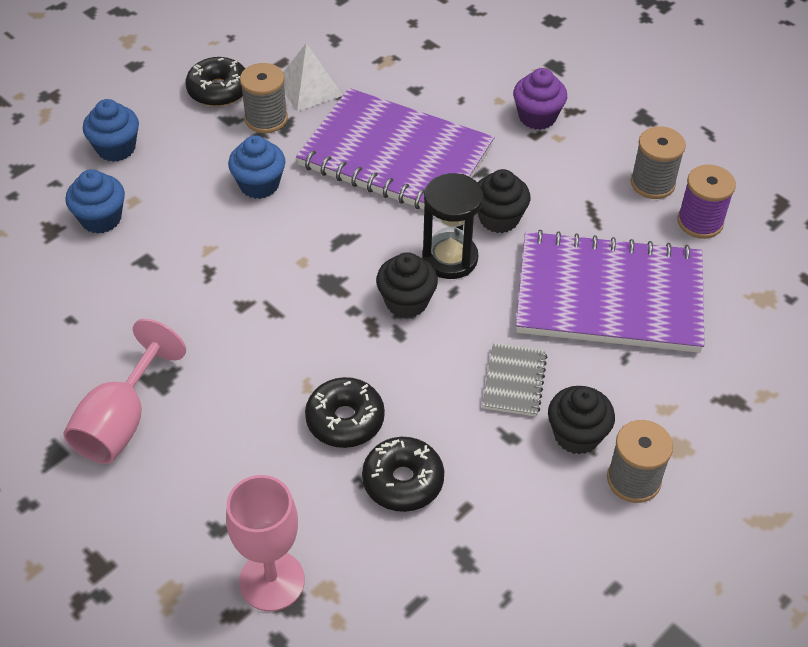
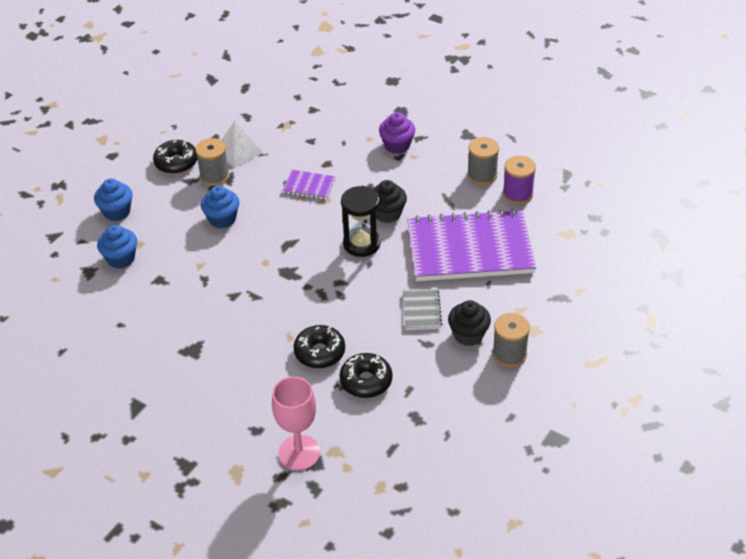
camera: 10 degrees left, 5 degrees down
pink goblet [64,319,186,464] -> none
purple notebook [296,88,494,209] -> purple notebook [282,170,336,200], size x0.41
black cupcake [376,252,438,318] -> none

